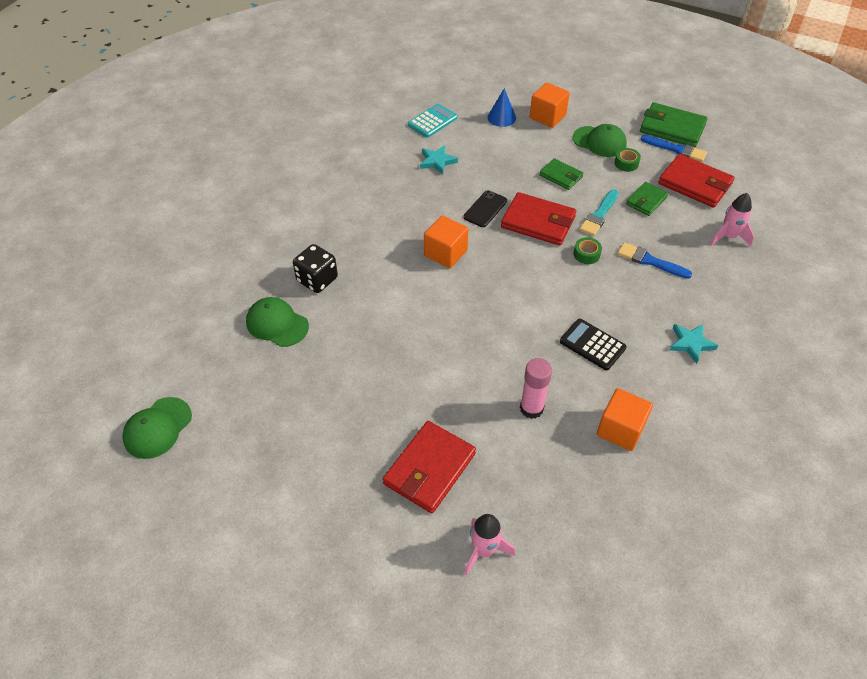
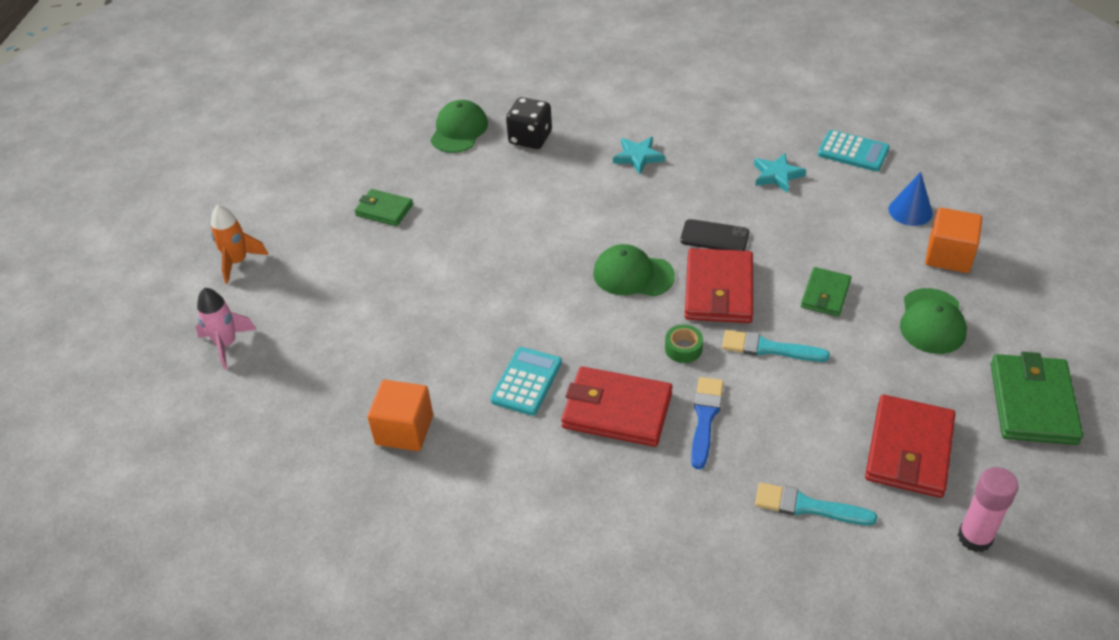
camera: 75 degrees right, 5 degrees down
green cap [122,397,192,459] -> green cap moved to [593,244,675,296]
red wallet [383,421,476,513] -> red wallet moved to [561,366,673,447]
orange cube [424,215,469,268] -> none
pink glue stick [520,358,552,419] -> pink glue stick moved to [958,467,1019,552]
black calculator [560,319,626,370] -> turquoise calculator [490,347,562,416]
green tape [615,148,641,172] -> none
green wallet [626,182,668,216] -> green wallet moved to [354,189,413,226]
blue brush [641,135,707,162] -> none
turquoise star [670,324,719,364] -> turquoise star moved to [613,137,665,174]
pink rocket [710,193,754,246] -> turquoise brush [755,483,877,525]
none -> orange rocket [211,205,268,284]

